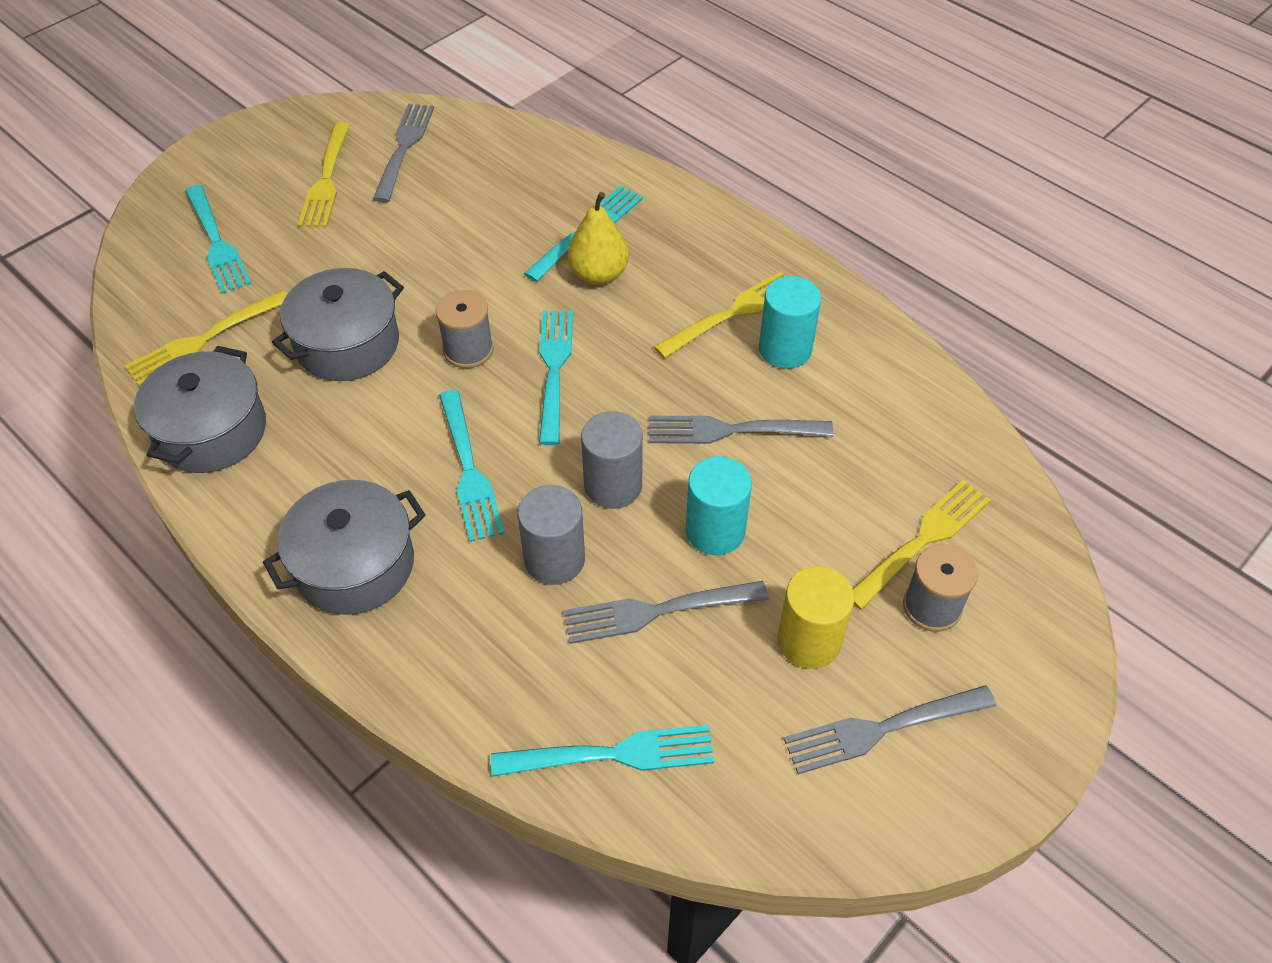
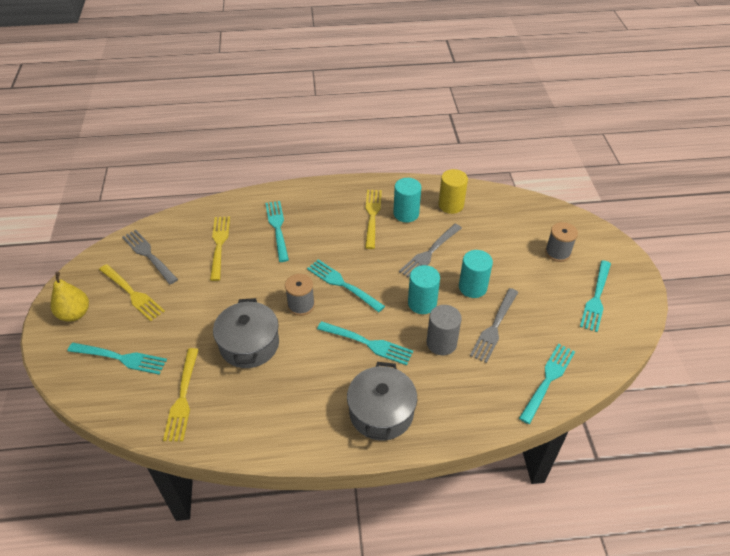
camera: 50 degrees left, 5 degrees down
grey pot [134,346,266,473] -> none
yellow pear [567,192,629,285] -> yellow pear moved to [51,272,89,322]
grey cylinder [581,411,643,509] -> turquoise cylinder [408,265,440,314]
yellow cylinder [778,566,854,669] -> yellow cylinder moved to [438,169,468,214]
grey fork [783,685,996,774] -> turquoise fork [580,260,611,332]
yellow fork [853,480,991,610] -> yellow fork moved to [210,216,230,281]

